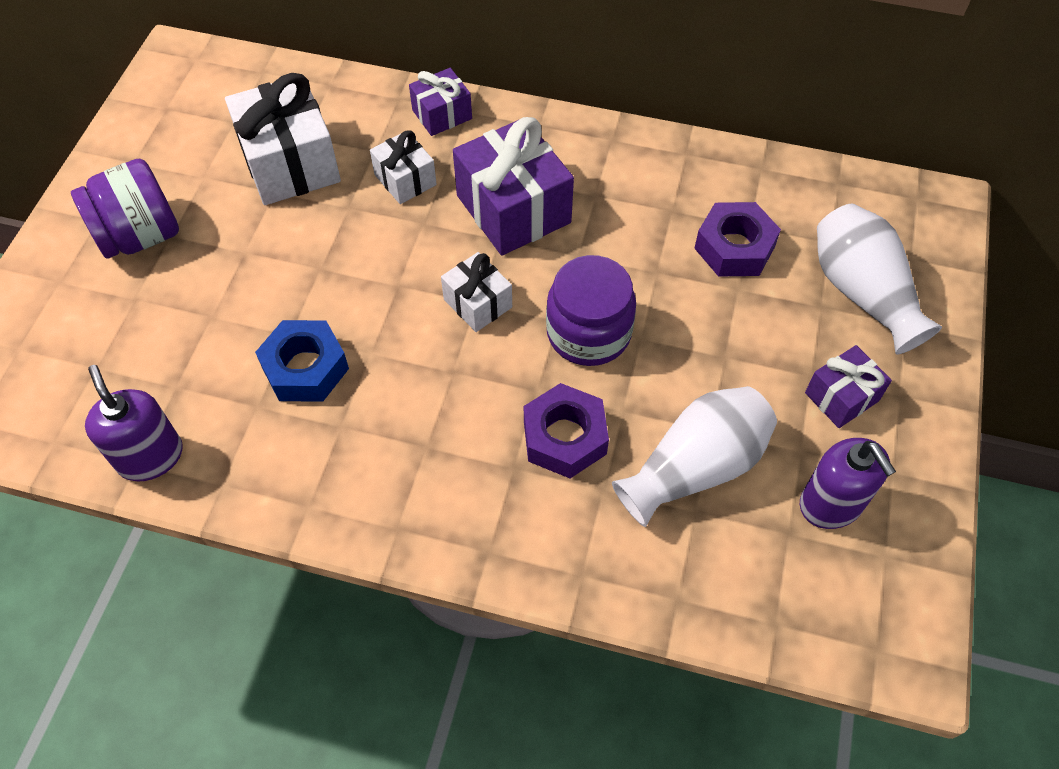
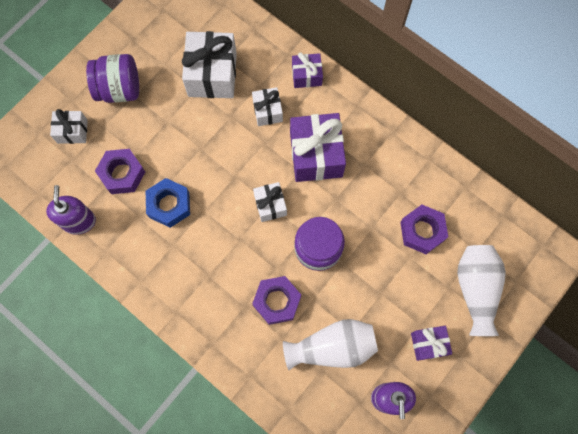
camera: 25 degrees right, 15 degrees up
none -> white gift [50,109,88,144]
none -> purple nut [95,149,145,194]

